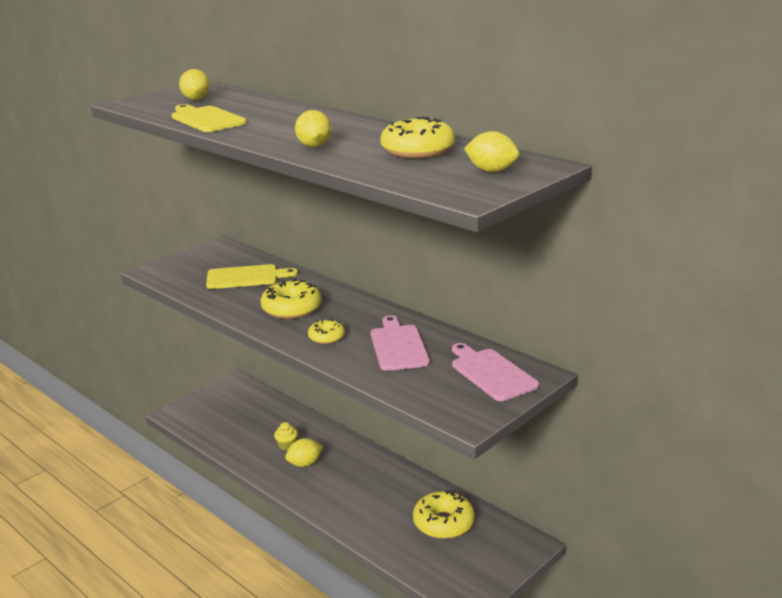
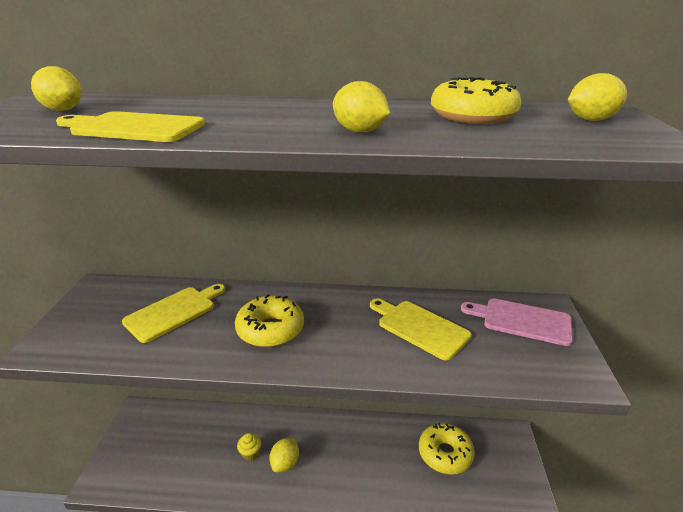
camera: 40 degrees left, 5 degrees up
yellow donut [308,319,345,344] -> none
pink cutting board [371,316,430,371] -> yellow cutting board [370,299,471,361]

